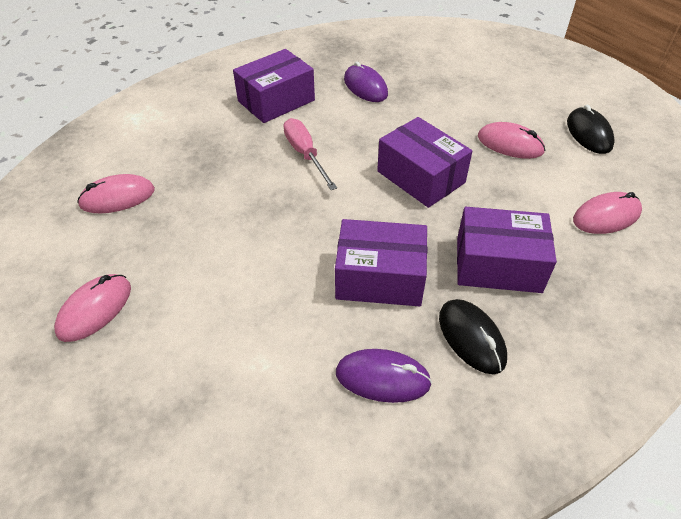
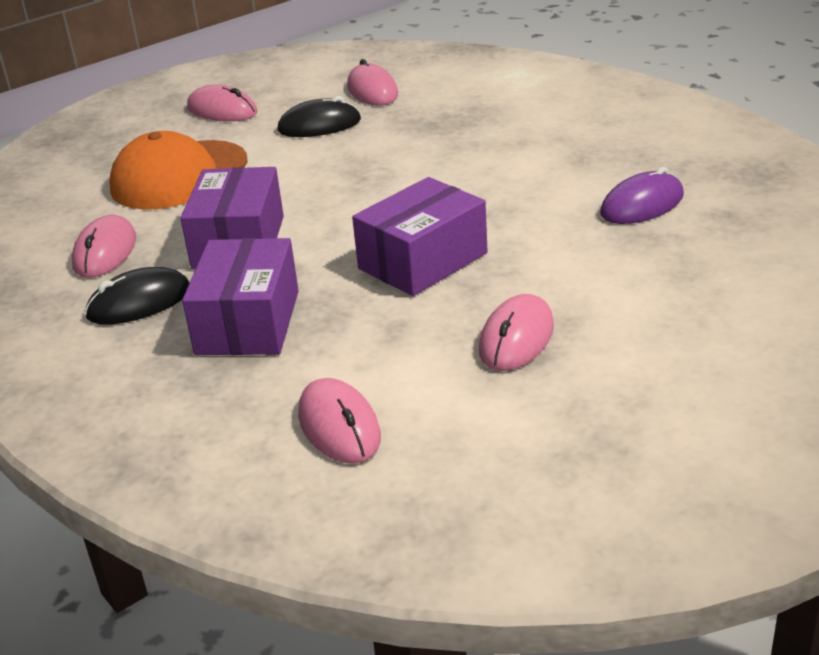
camera: 90 degrees right, 15 degrees down
purple box [233,49,315,123] -> none
pink screwdriver [283,118,337,190] -> none
purple mouse [336,349,432,403] -> pink mouse [72,215,136,278]
black mouse [567,105,615,154] -> black mouse moved to [277,96,361,137]
none -> orange cap [109,131,248,210]

